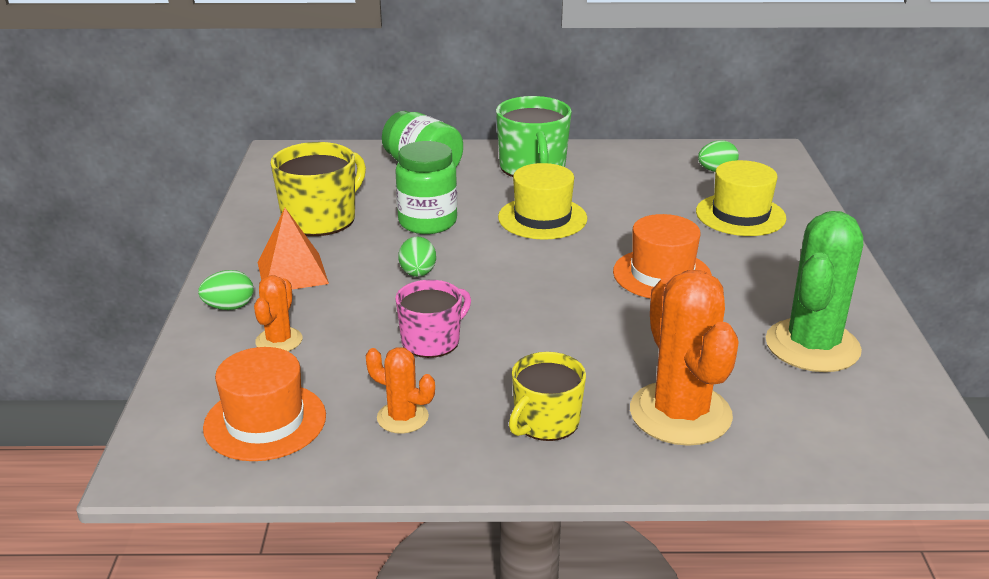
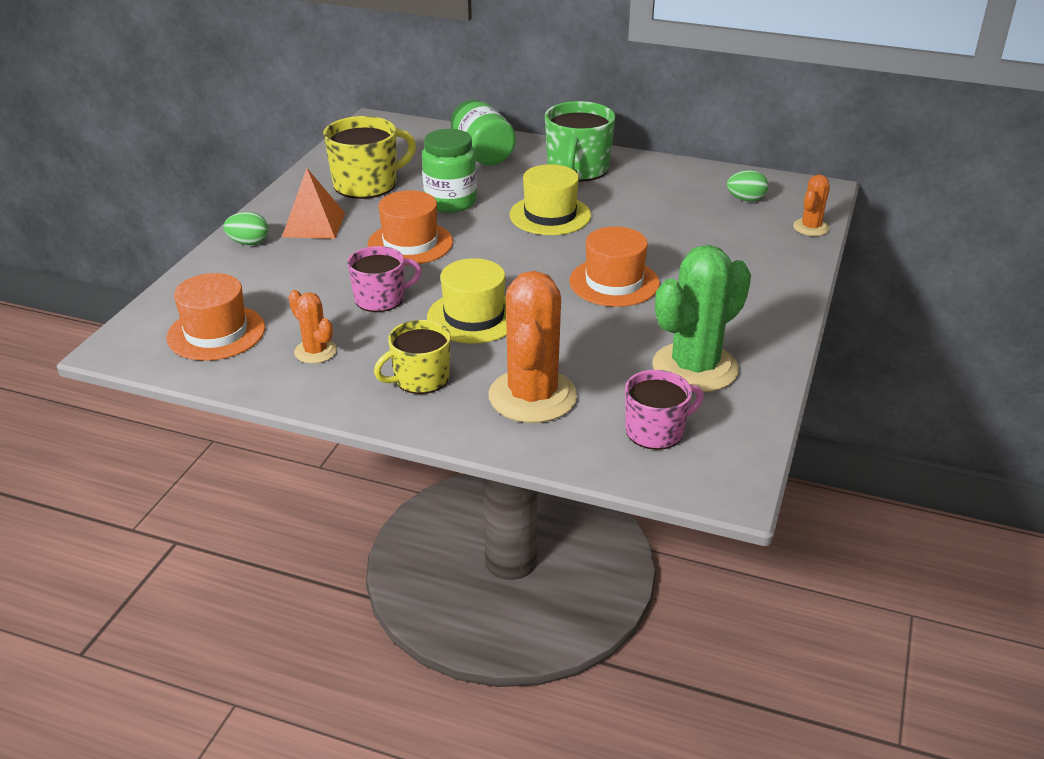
camera: 20 degrees right, 5 degrees up
orange cactus [254,275,302,351] -> orange cactus moved to [793,174,830,236]
green egg [398,236,436,277] -> orange hat [368,190,453,265]
yellow hat [696,160,786,236] -> yellow hat moved to [427,258,507,344]
none -> pink mug [625,370,704,450]

